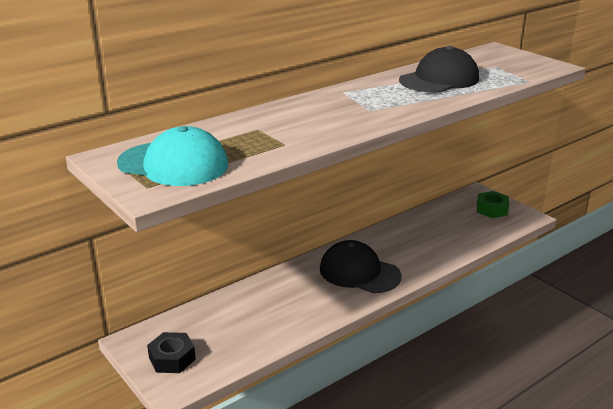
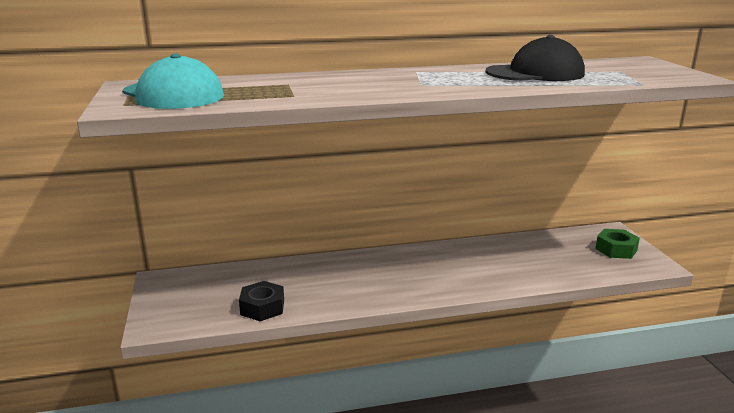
camera: 25 degrees right, 5 degrees down
black nut [147,332,196,373] -> black nut moved to [239,281,284,321]
black cap [320,240,401,293] -> none

